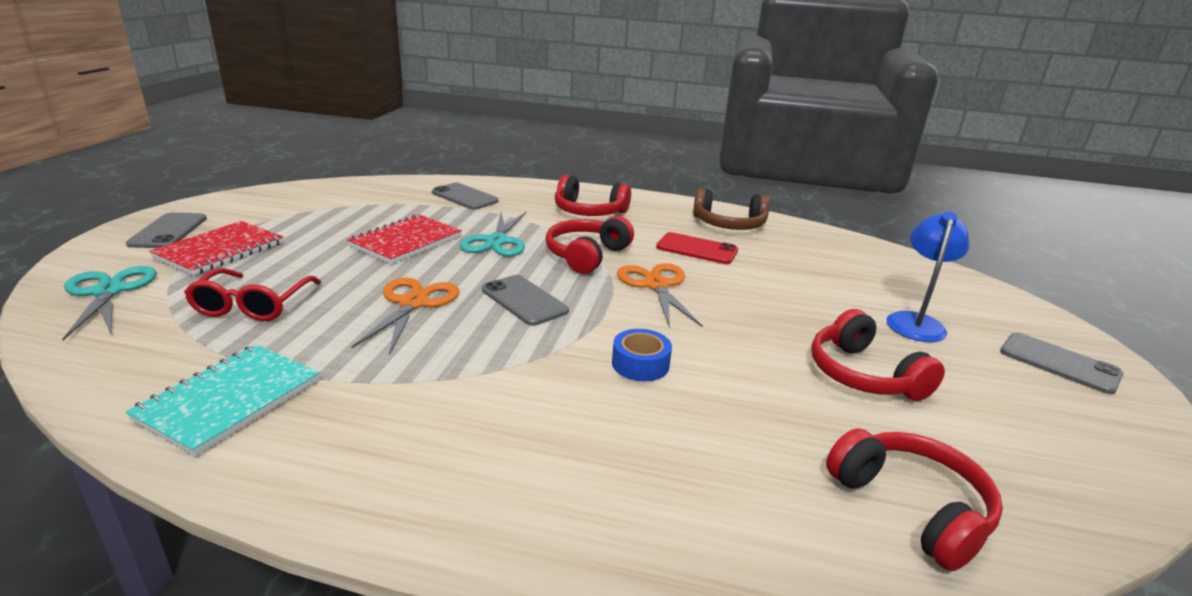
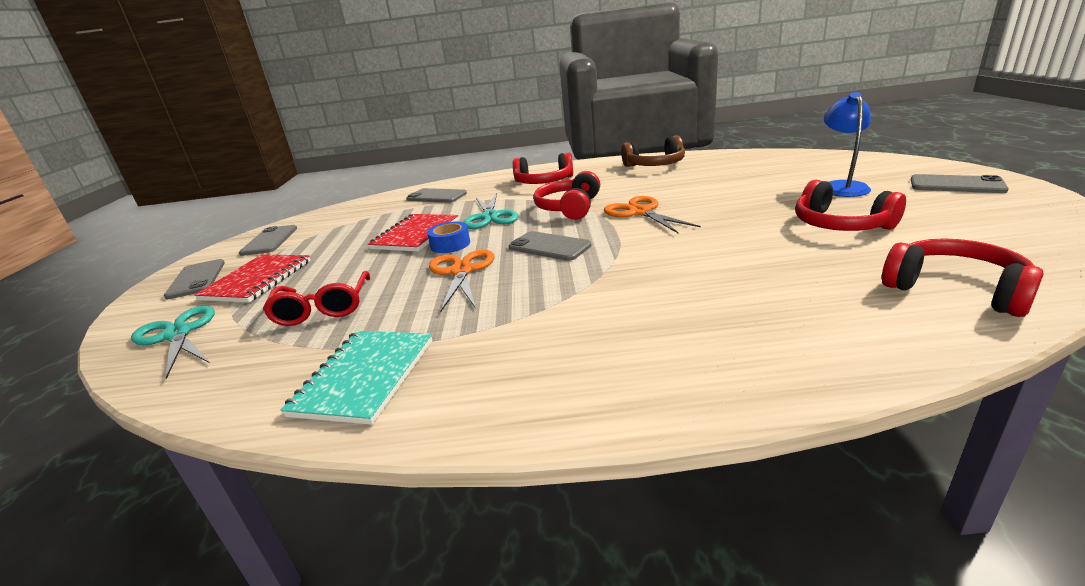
camera: 10 degrees left, 0 degrees up
blue tape [612,329,672,381] -> blue tape moved to [427,222,470,253]
red phone [656,232,738,264] -> none
none -> grey phone [239,225,297,256]

